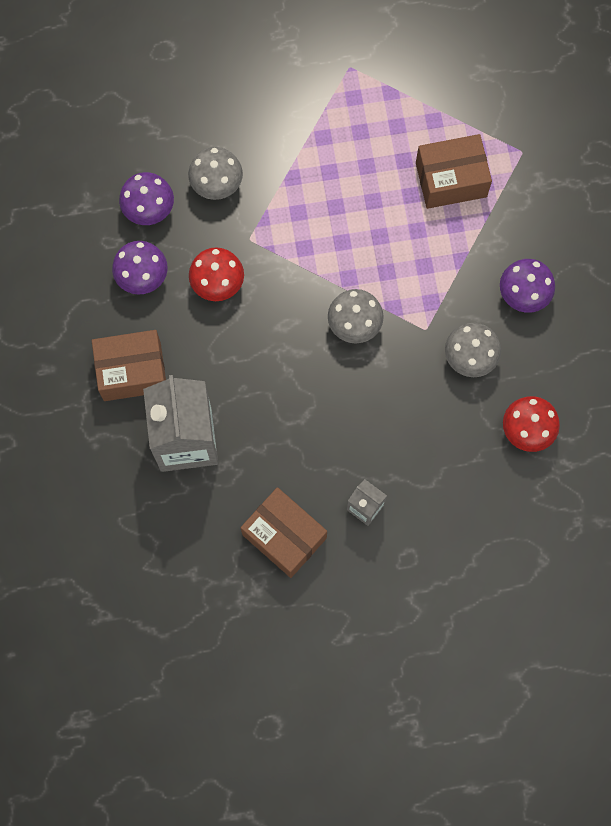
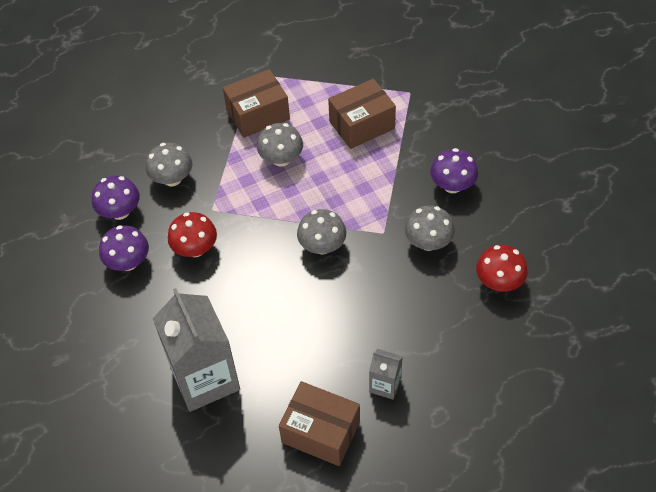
camera: 15 degrees left, 20 degrees down
brown box [92,330,166,401] -> brown box moved to [223,69,290,138]
none -> grey mushroom [257,123,303,167]

